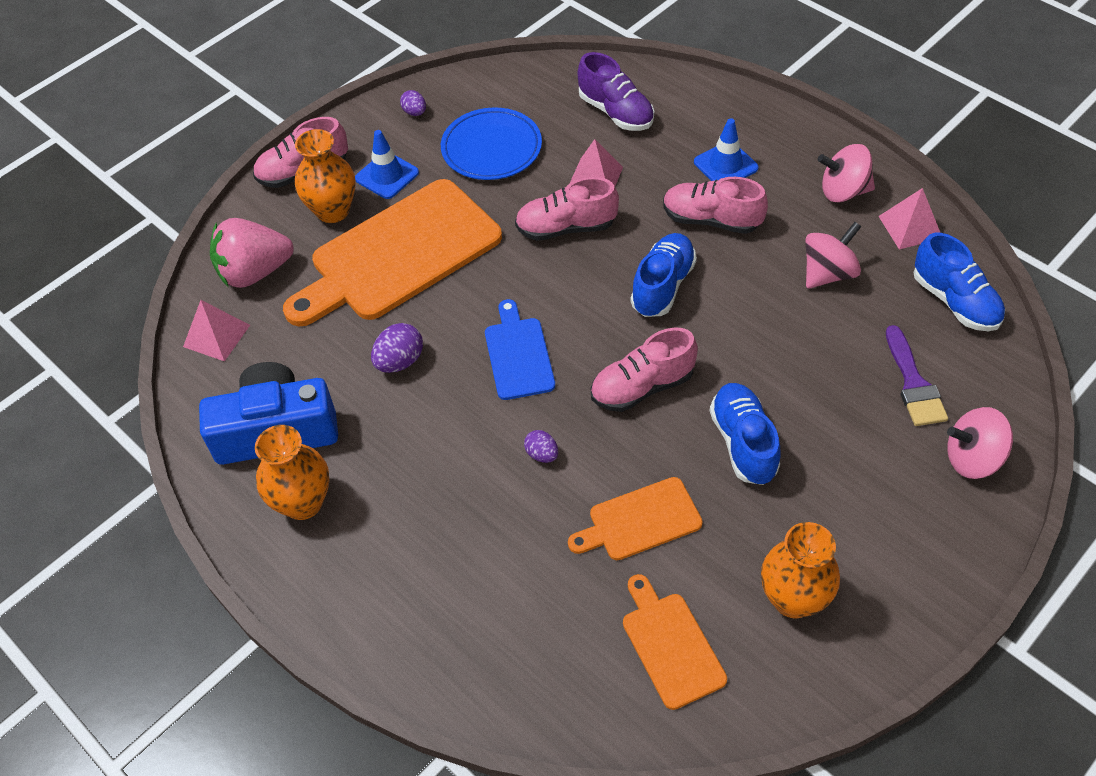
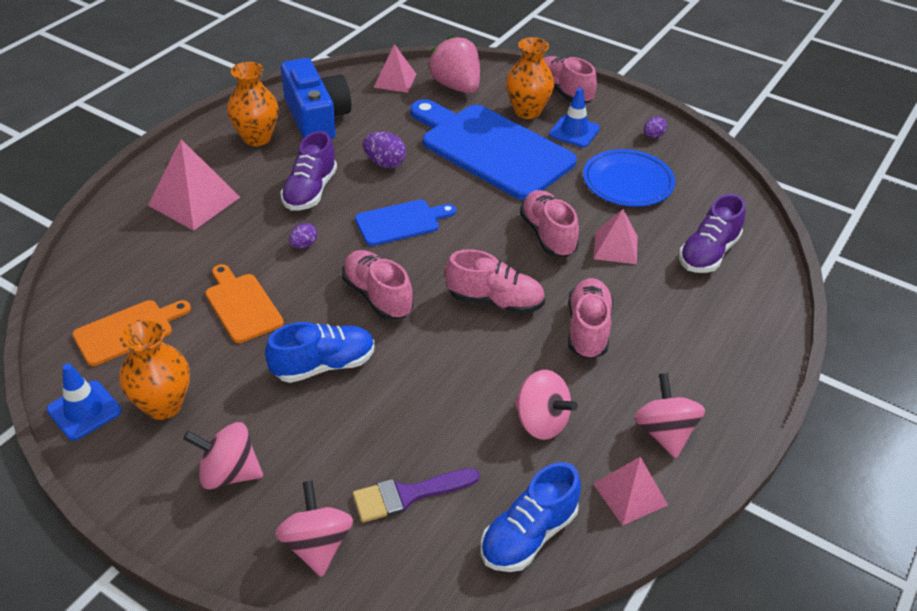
camera: 75 degrees right, 10 degrees down
orange cutting board [283,179,502,326] -> blue cutting board [410,99,577,200]
blue shoe [630,233,697,317] -> pink shoe [445,249,545,314]
blue traffic cone [694,118,759,181] -> blue traffic cone moved to [47,363,122,440]
none -> pink pyramid [148,139,240,231]
none -> pink spinning top [183,422,263,490]
none -> purple shoe [280,131,337,211]

